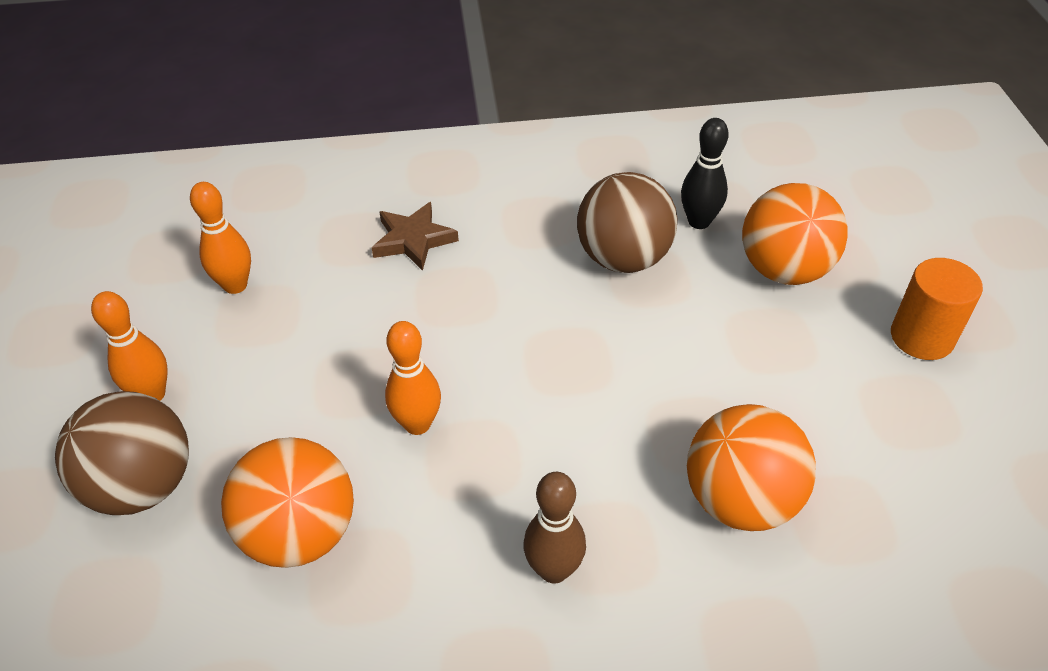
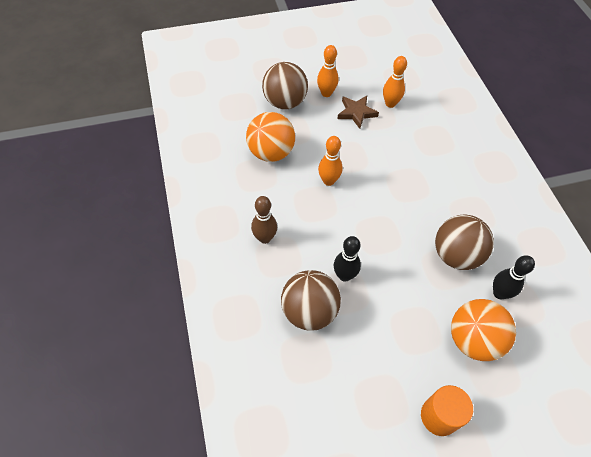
camera: 80 degrees right, 10 degrees up
brown star [372,202,459,271] -> brown star moved to [337,96,379,129]
orange ball [687,404,816,531] -> brown ball [281,270,341,331]
none -> black bowling pin [334,236,361,282]

